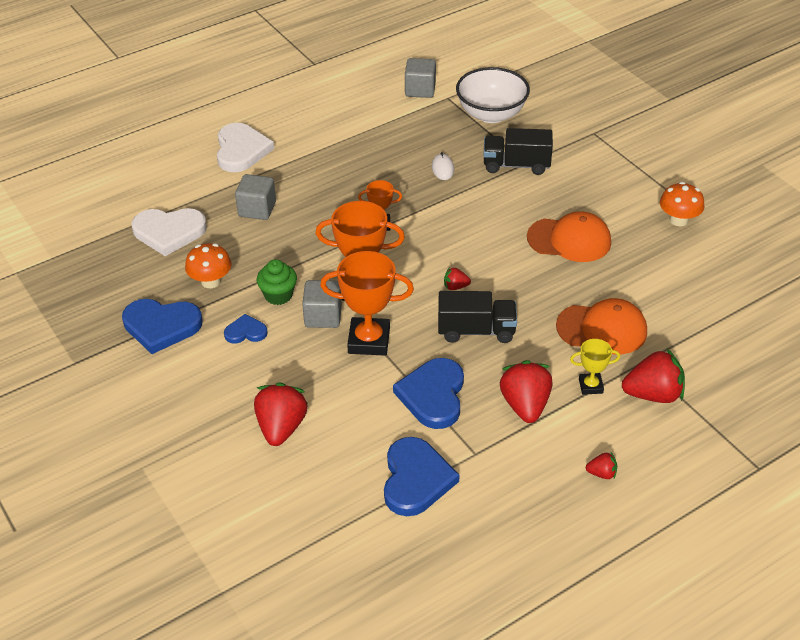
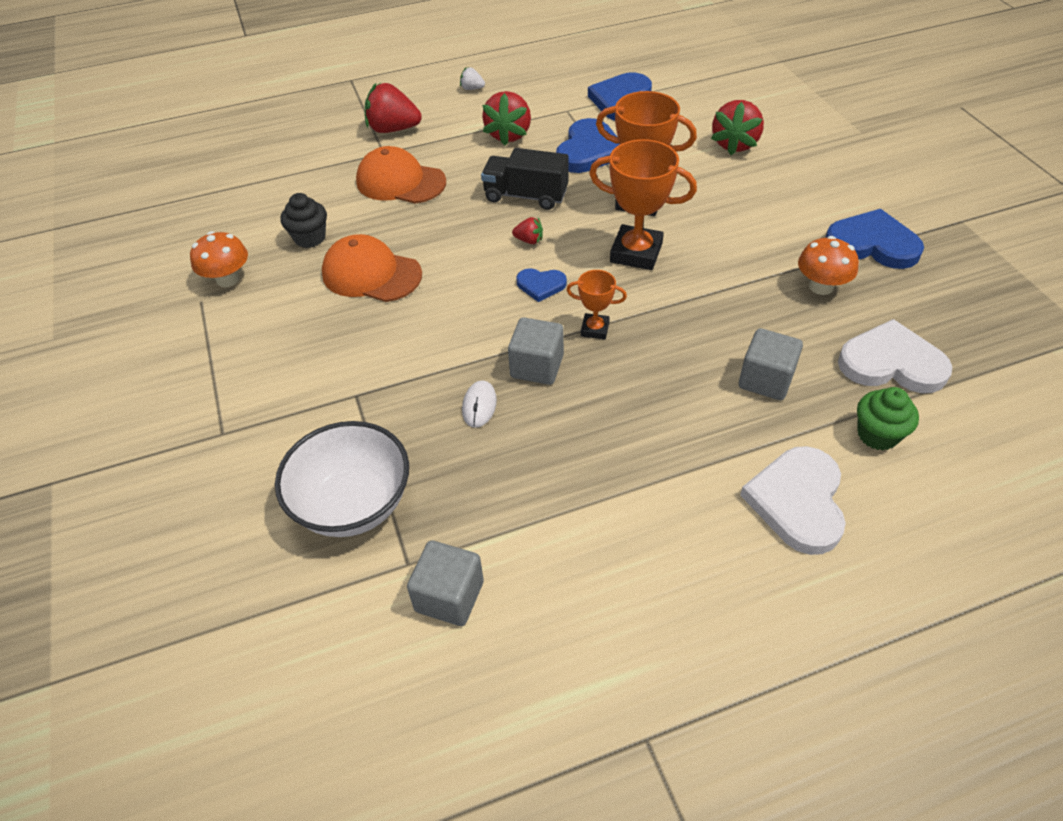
camera: 165 degrees left, 5 degrees up
blue heart [224,314,268,344] -> blue heart moved to [516,268,567,302]
green cupcake [257,259,297,305] -> green cupcake moved to [857,387,919,450]
grey cube [302,280,342,328] -> grey cube moved to [508,317,564,385]
black truck [484,128,553,175] -> none
yellow trophy [570,339,620,395] -> none
red strawberry [586,452,617,479] -> white strawberry [460,67,485,90]
none -> black cupcake [280,193,327,248]

